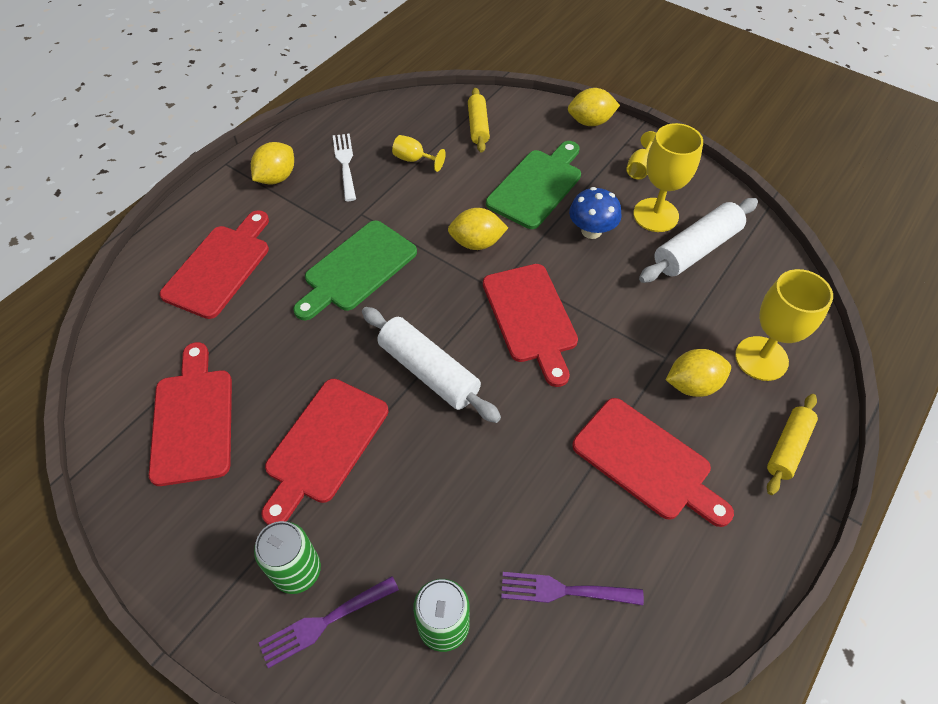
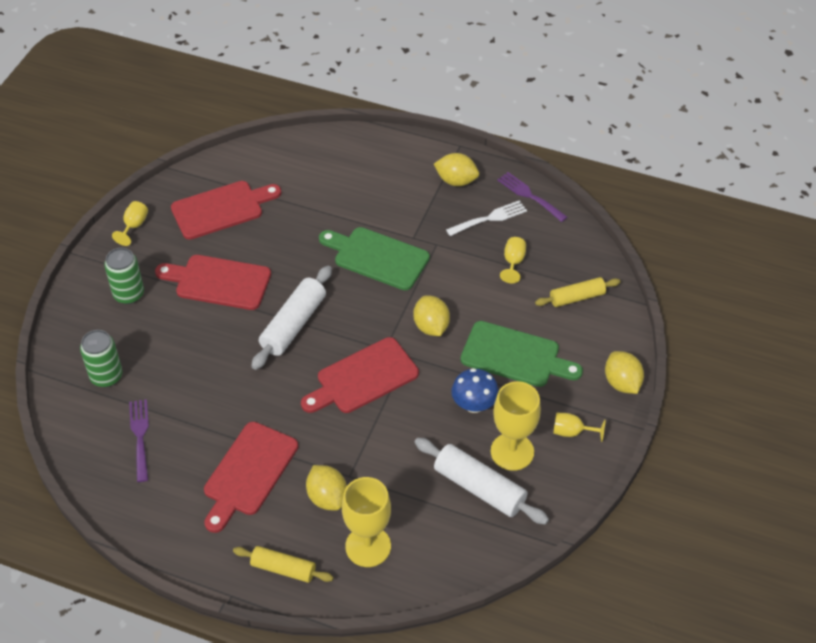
camera: 75 degrees right, 5 degrees down
red cutting board [160,210,269,319] -> none
purple fork [259,576,399,668] -> purple fork moved to [497,172,567,222]
none -> yellow goblet [112,201,148,246]

